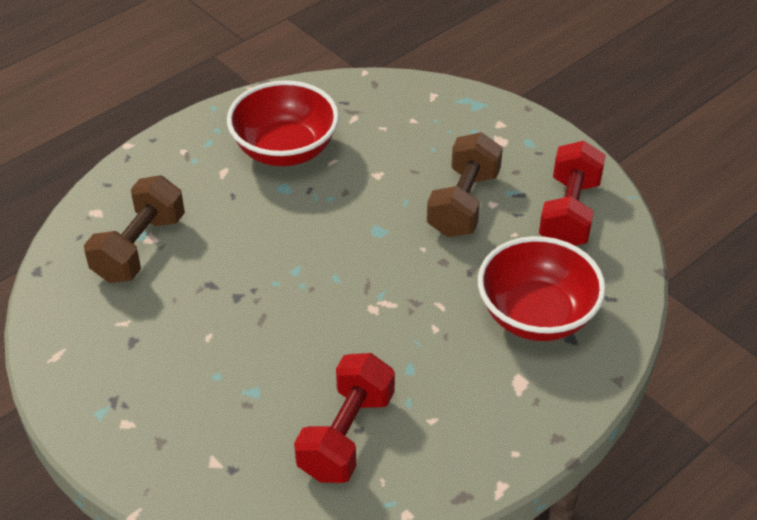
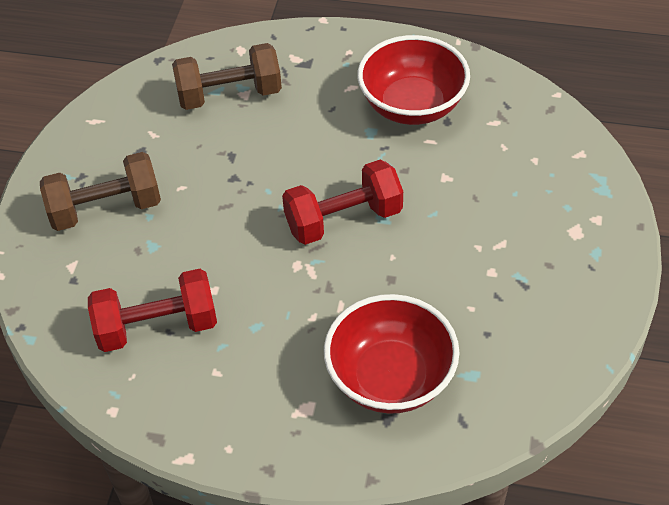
camera: 55 degrees right, 5 degrees up
brown dumbbell [427,132,503,237] -> brown dumbbell moved to [40,152,161,231]
red dumbbell [539,141,606,246] -> red dumbbell moved to [282,160,403,245]

